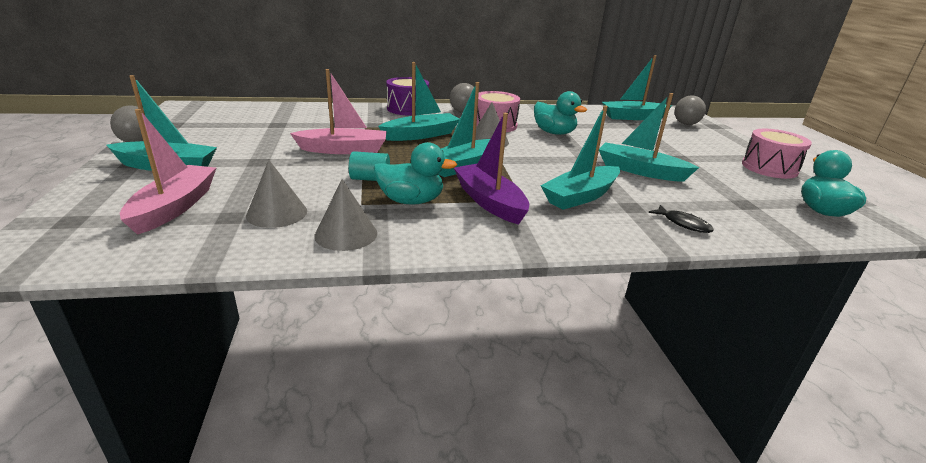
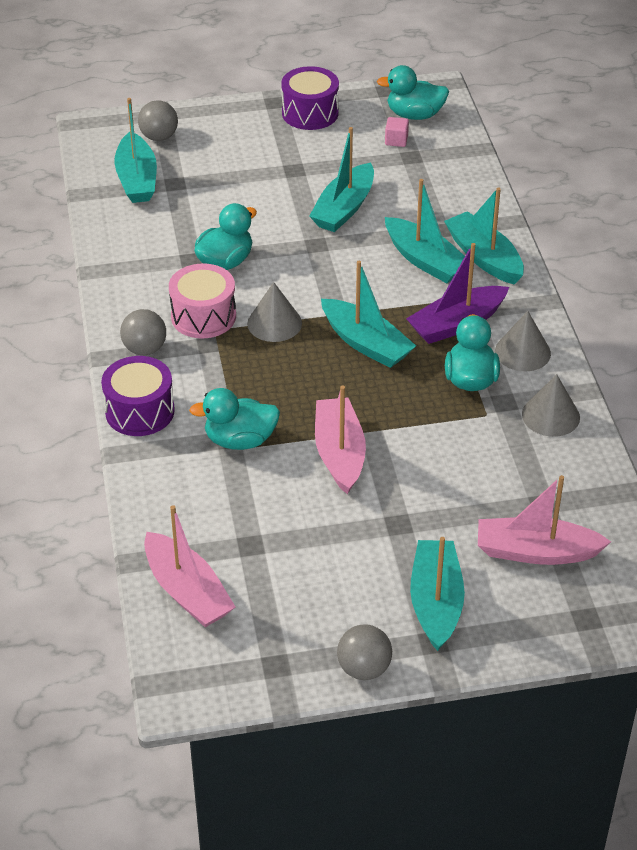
camera: 90 degrees left, 15 degrees up
grey cone [246,160,307,228] -> grey cone moved to [495,311,551,371]
turquoise cylinder [349,151,390,181] -> none
turquoise boat [378,62,460,141] -> turquoise boat moved to [444,188,524,285]
black fish [649,205,714,233] -> none
pink drum [742,129,812,179] -> purple drum [281,66,339,130]
none -> pink boat [144,505,236,627]
none -> turquoise duck [189,388,280,450]
none -> pink cube [385,117,409,147]

